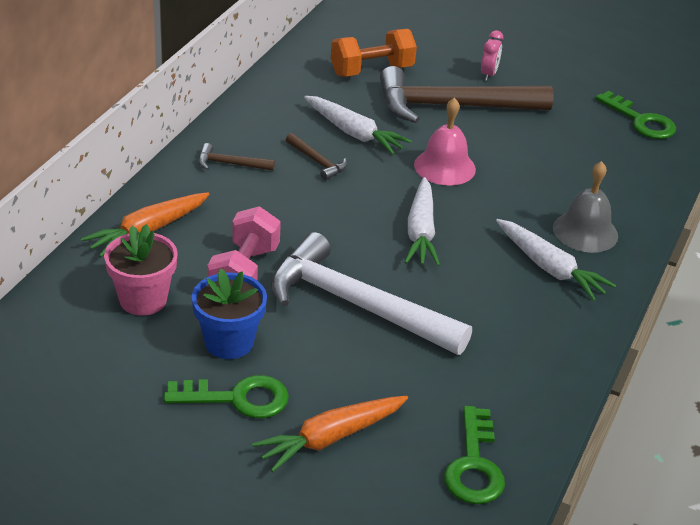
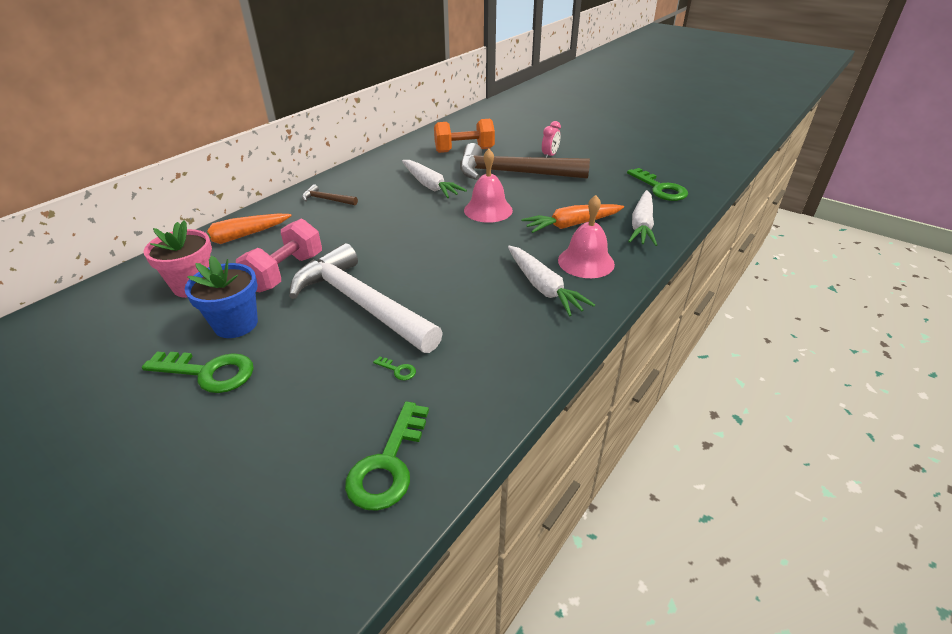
camera: 15 degrees right, 0 degrees up
orange carrot [252,396,408,472] -> orange carrot moved to [521,204,624,233]
brown hammer [286,133,347,180] -> none
white carrot [405,177,440,266] -> white carrot moved to [628,190,657,246]
grey bell [553,161,618,253] -> pink bell [558,195,615,278]
none -> green key [373,356,416,380]

